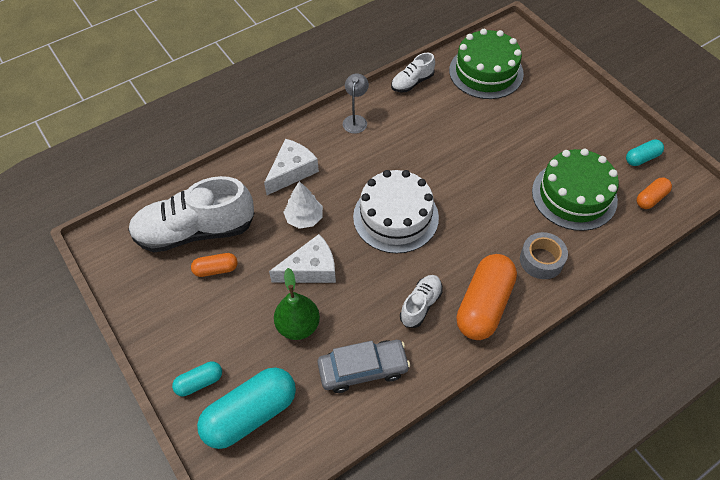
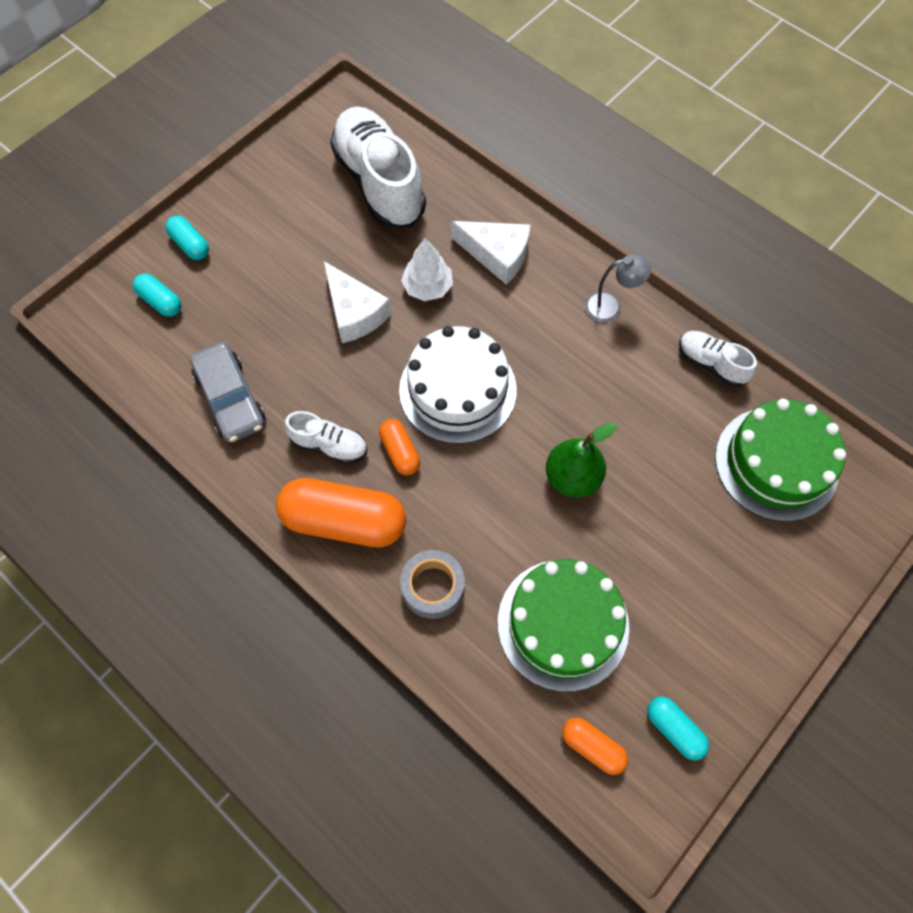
camera: 75 degrees right, 10 degrees up
orange capsule [191,253,238,277] -> orange capsule moved to [379,419,420,475]
turquoise capsule [197,368,296,449] -> turquoise capsule [133,273,181,317], size x0.50
green pear [274,268,320,340] -> green pear moved to [546,422,617,497]

